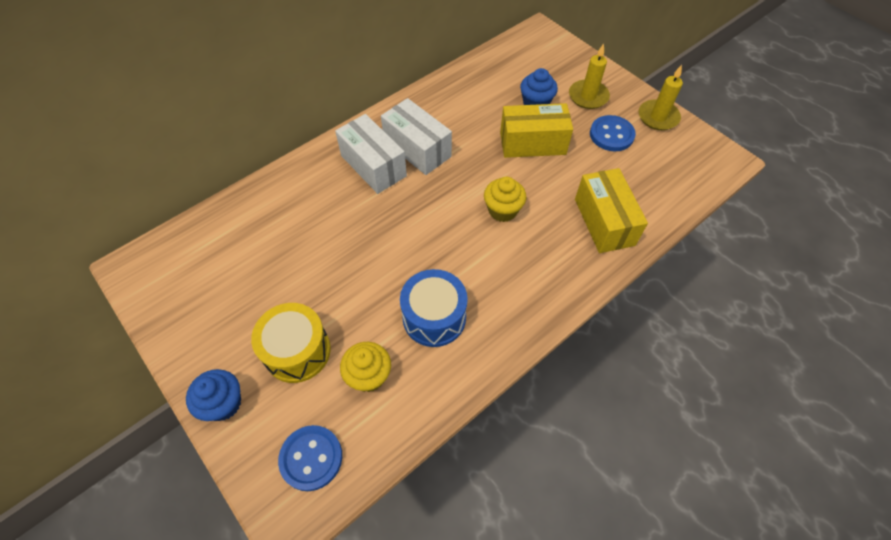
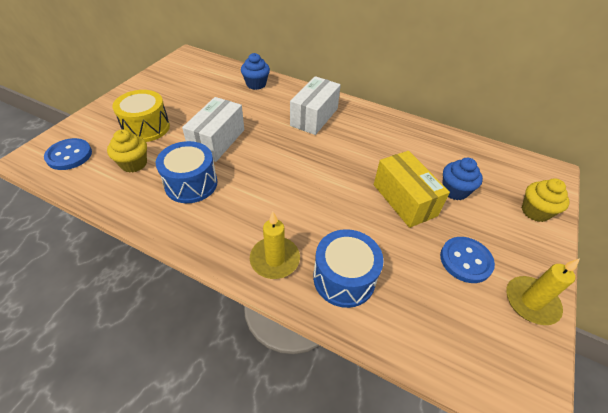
camera: 65 degrees right, 10 degrees down
blue cupcake [186,369,241,421] -> blue cupcake moved to [241,53,270,90]
white box [381,98,452,175] -> white box moved to [182,97,244,162]
yellow cupcake [484,177,526,222] -> yellow cupcake moved to [522,179,570,222]
yellow candle [569,43,610,109] -> yellow candle moved to [250,212,300,279]
yellow box [575,168,648,253] -> blue drum [313,229,384,308]

